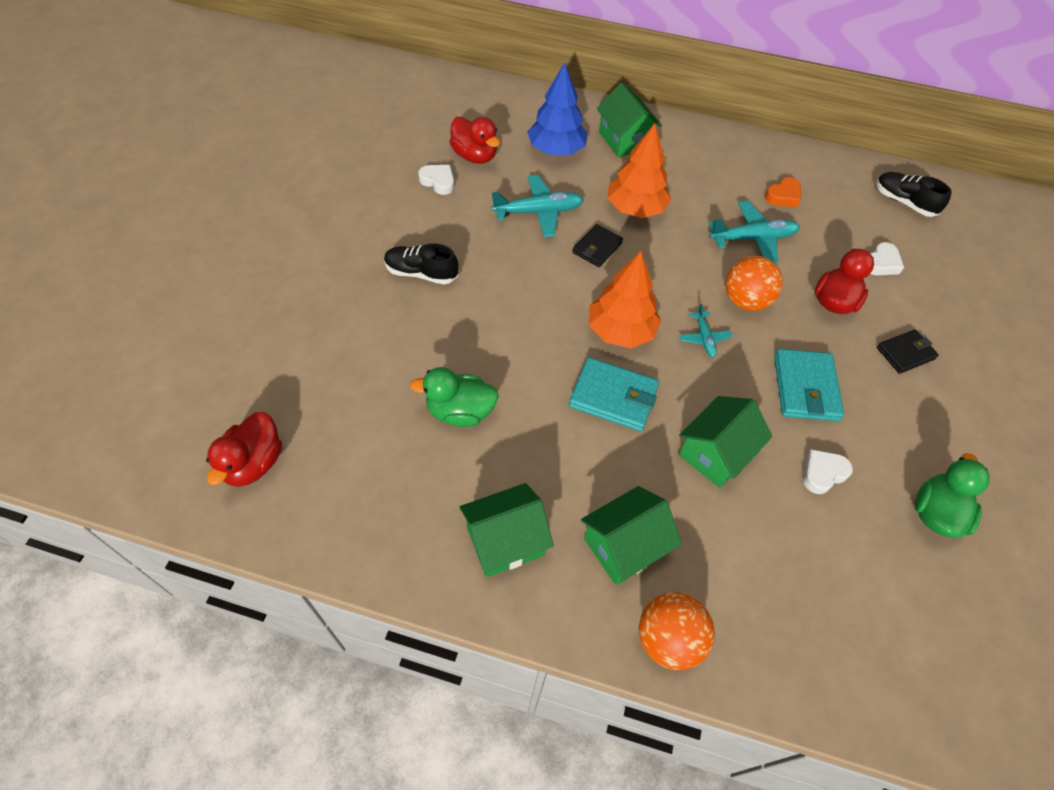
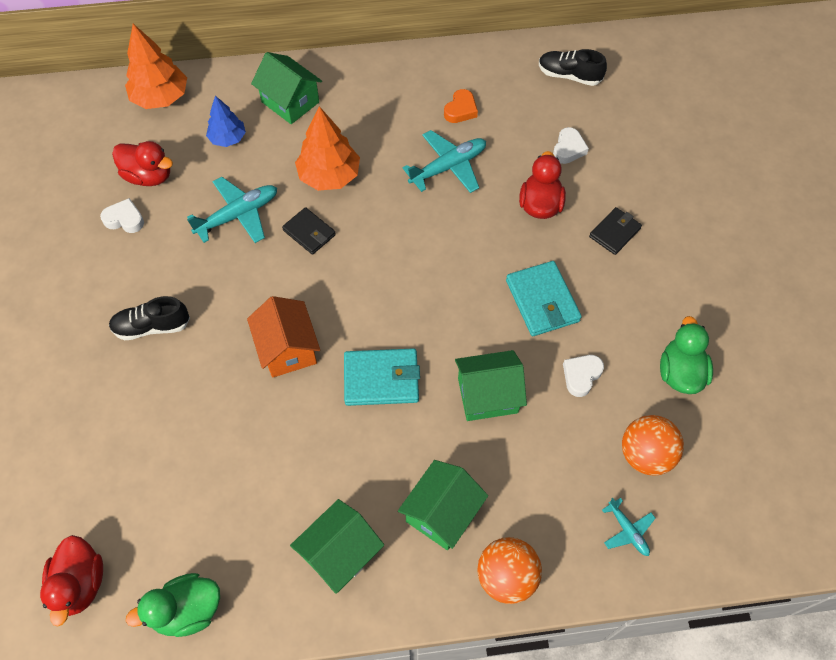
camera: 20 degrees left, 5 degrees up
green duck [410,367,499,427] -> green duck moved to [126,573,220,637]
blue tree [527,62,588,155] -> blue tree [206,96,246,147], size x0.63
black wallet [572,224,623,267] -> black wallet turned 60 degrees counterclockwise [282,207,336,255]
orange tree [589,251,661,348] -> orange tree moved to [125,24,187,109]
turquoise plane [679,304,733,357] -> turquoise plane moved to [602,498,655,556]
green house [679,396,772,488] -> green house turned 60 degrees clockwise [455,350,527,421]
orange ball [725,256,783,311] -> orange ball moved to [622,415,684,475]
none -> orange house [247,296,320,378]

